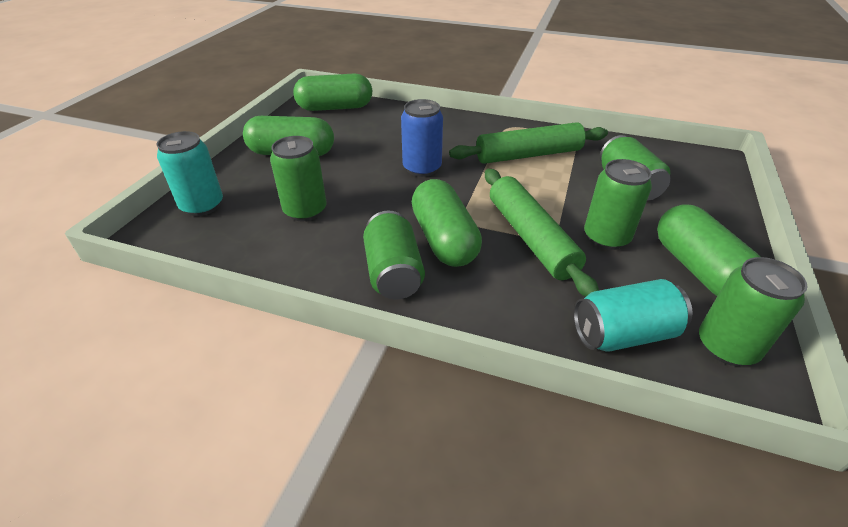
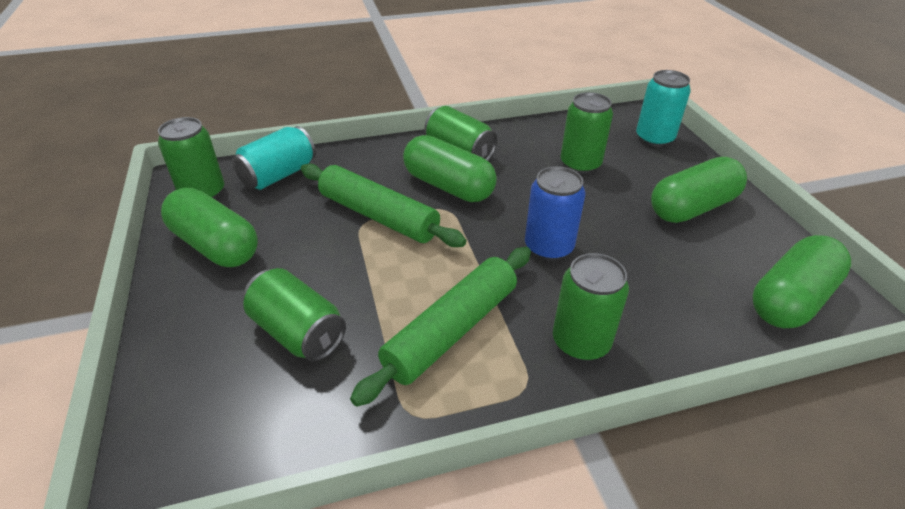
camera: 145 degrees right, 0 degrees up
green can [584,159,652,250] -> green can moved to [553,253,629,361]

